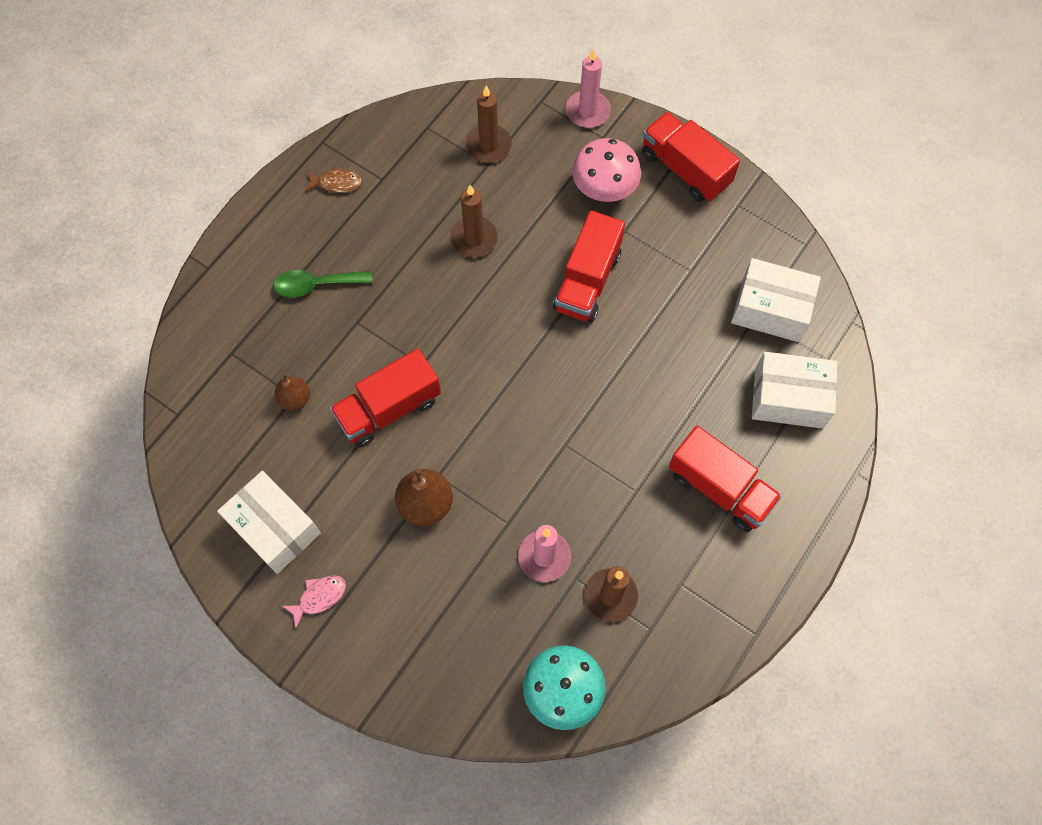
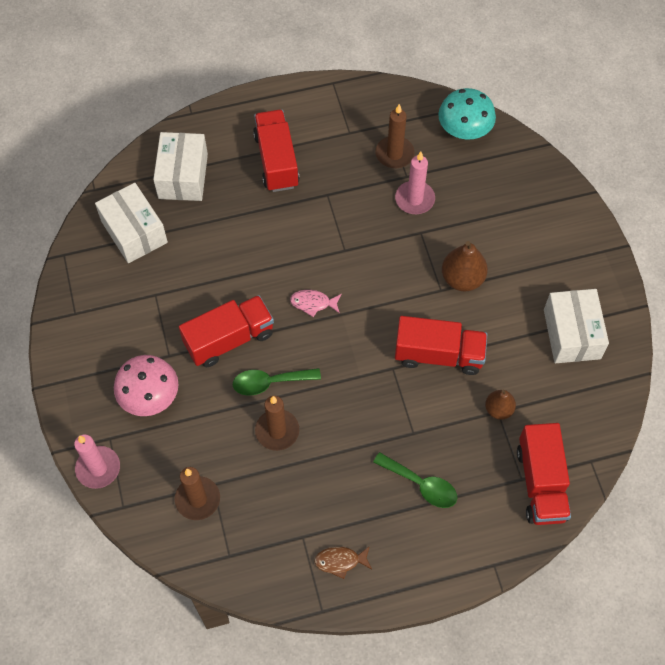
camera: 140 degrees left, 5 degrees down
pink fish [282,575,346,629] -> pink fish moved to [290,290,342,317]
brown fish [305,165,362,193] -> brown fish turned 45 degrees counterclockwise [314,546,372,579]
red truck [642,112,740,202] -> red truck moved to [517,423,571,525]
white box [752,352,837,429] -> white box turned 45 degrees clockwise [153,132,208,201]
none -> green spoon [233,368,321,396]

